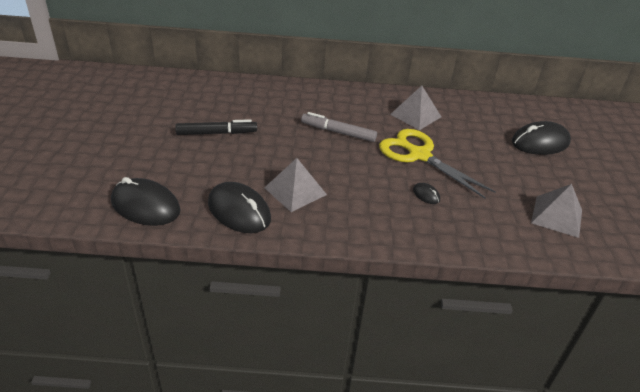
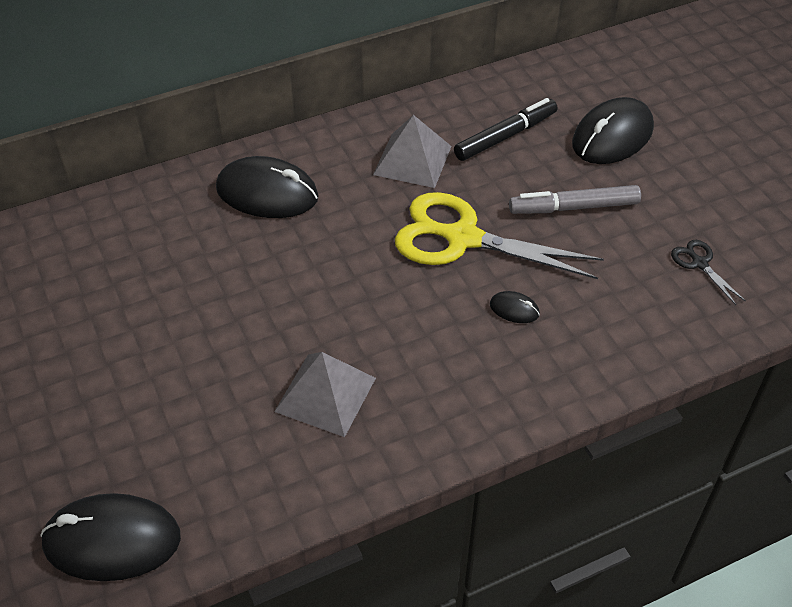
camera: 25 degrees left, 10 degrees up
black marker [175,119,257,135] -> black marker moved to [454,98,557,161]
black mouse [208,182,271,233] -> black mouse moved to [216,156,319,218]
grey marker [301,112,377,142] -> grey marker moved to [509,185,641,214]
grey pyramid [531,184,582,238] -> black scissors [671,240,746,305]

